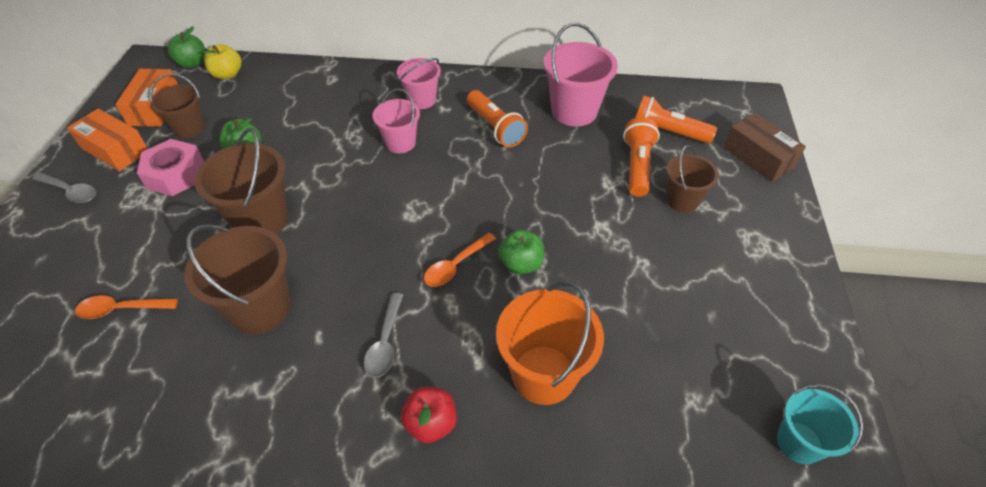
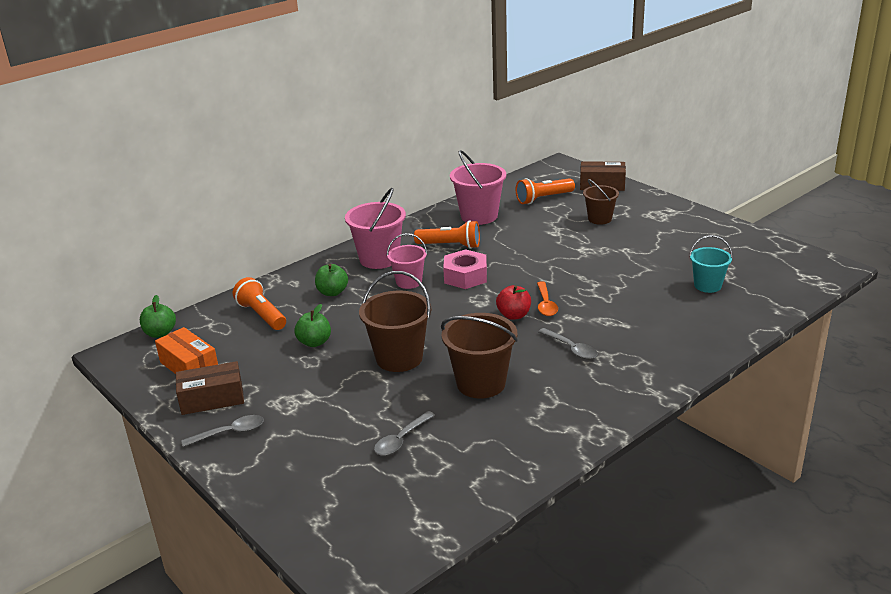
camera: 45 degrees left, 20 degrees down
orange box [67,109,148,171] -> brown box [176,361,244,415]
orange spoon [75,295,178,319] -> grey spoon [374,411,435,456]
pink nut [137,139,204,196] -> pink nut moved to [443,249,487,289]
brown bucket [150,73,205,138] -> none
yellow apple [203,44,242,79] -> none
pink bucket [397,58,441,109] -> pink bucket [345,188,406,269], size x1.60
red apple [401,387,457,443] -> red apple moved to [496,285,531,320]
orange bucket [496,281,604,405] -> none
green apple [499,230,544,274] -> green apple moved to [315,264,348,296]
orange flashlight [623,117,660,197] -> orange flashlight moved to [233,277,286,330]
turquoise bucket [777,384,864,464] -> turquoise bucket moved to [689,235,733,293]

